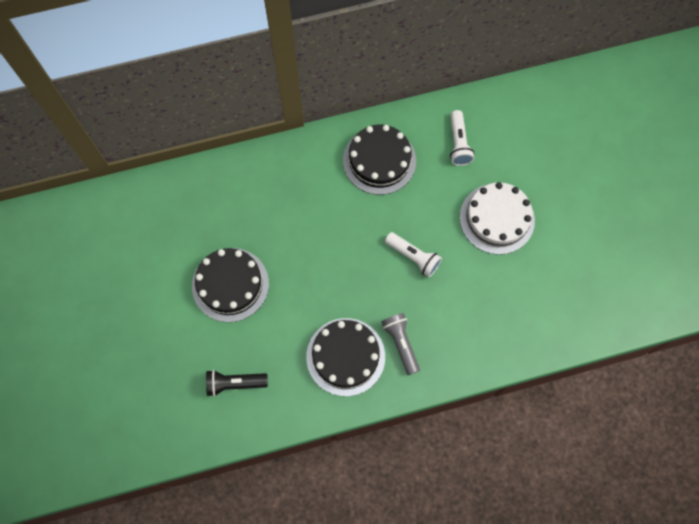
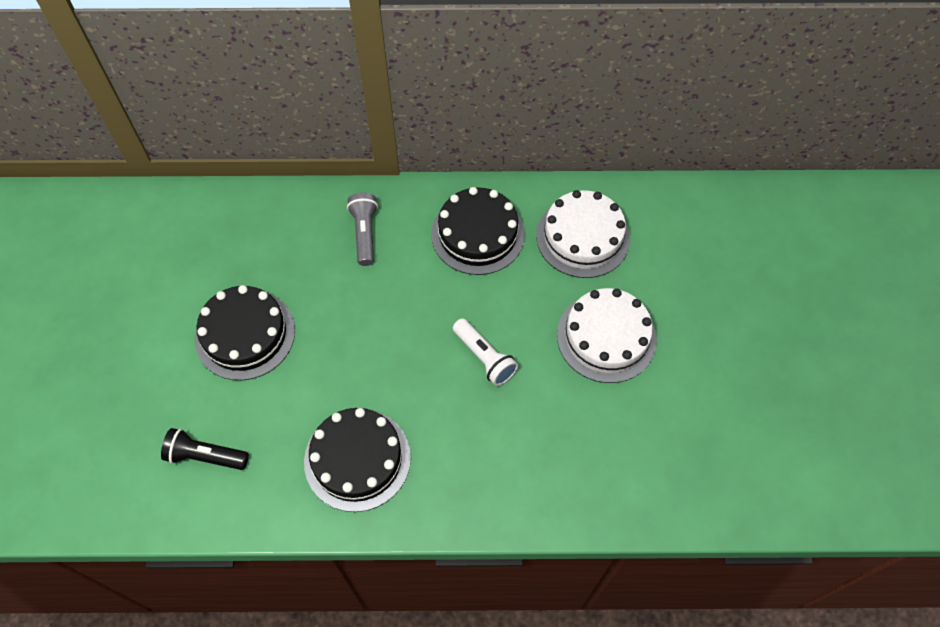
camera: 15 degrees right, 10 degrees down
grey flashlight [381,313,420,375] -> grey flashlight moved to [347,193,378,266]
white flashlight [450,110,474,166] -> white cake [536,190,630,278]

